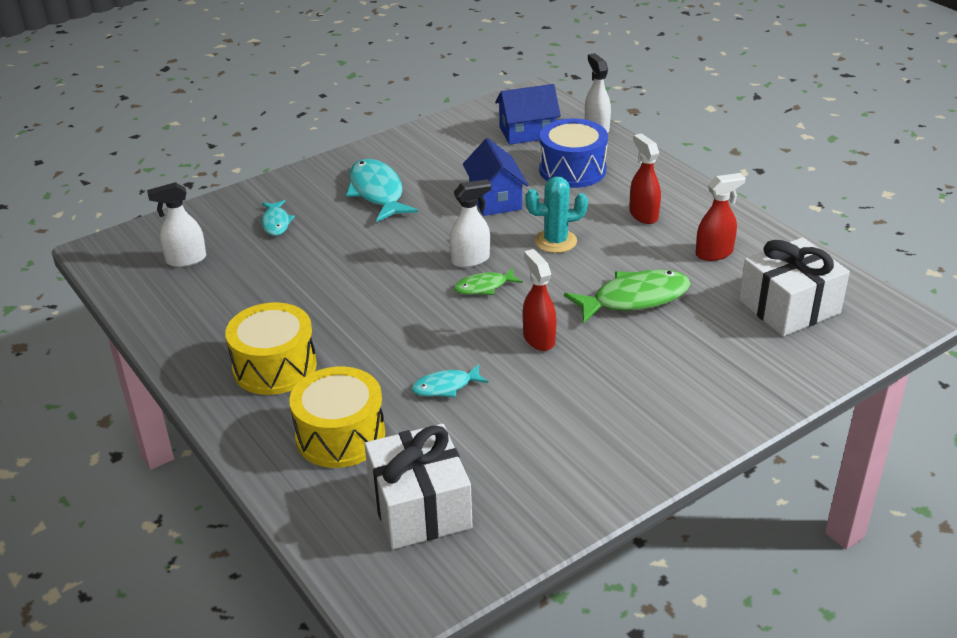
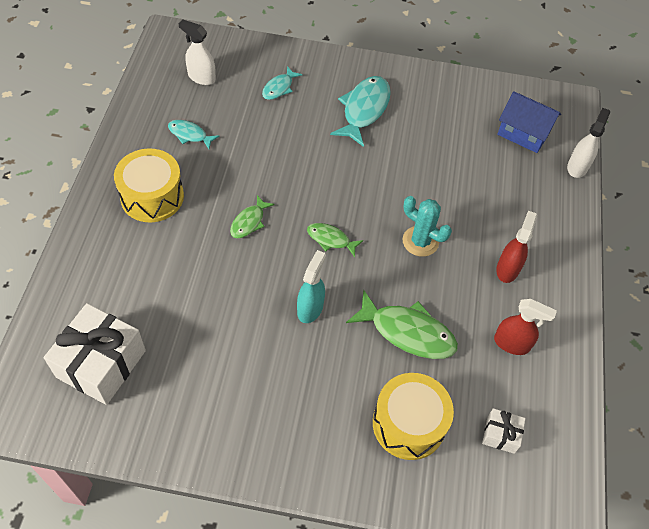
camera: 40 degrees right, 20 degrees up
yellow drum [289,367,385,468] -> yellow drum moved to [373,373,454,460]
turquoise fish [411,364,489,398] -> turquoise fish moved to [168,120,219,149]
white spray bottle [449,180,491,268] -> none
blue house [463,138,528,216] -> none
red spray bottle [523,249,557,351] -> turquoise spray bottle [297,250,326,323]
blue drum [539,118,608,188] -> none
white gift [739,237,850,336] -> white gift [482,408,526,454], size x0.48
none -> green fish [230,195,275,238]

